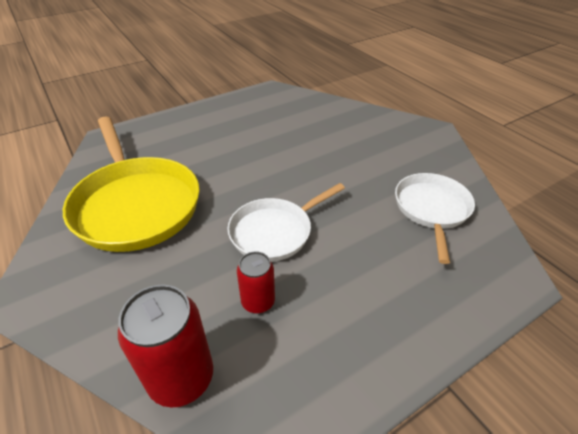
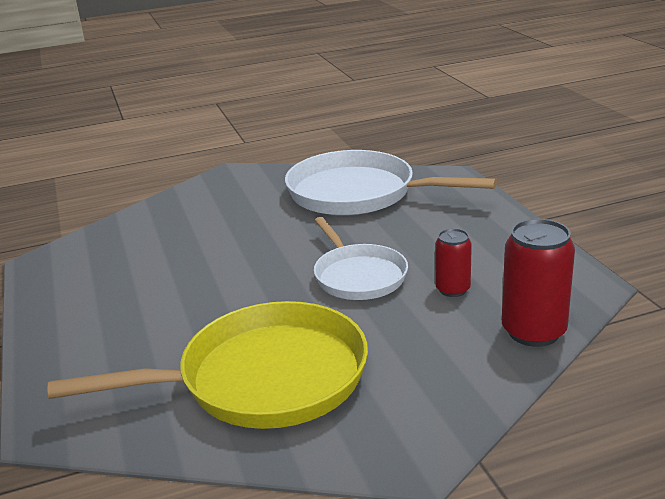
camera: 75 degrees left, 15 degrees down
white pan [395,173,475,264] -> white pan [285,150,497,216], size x1.65

